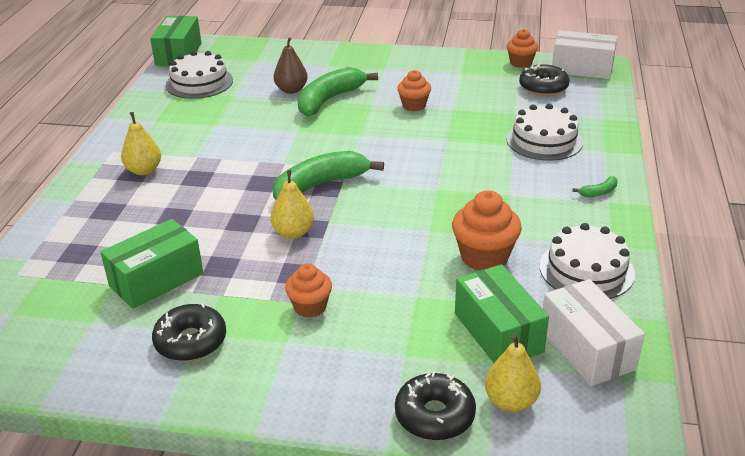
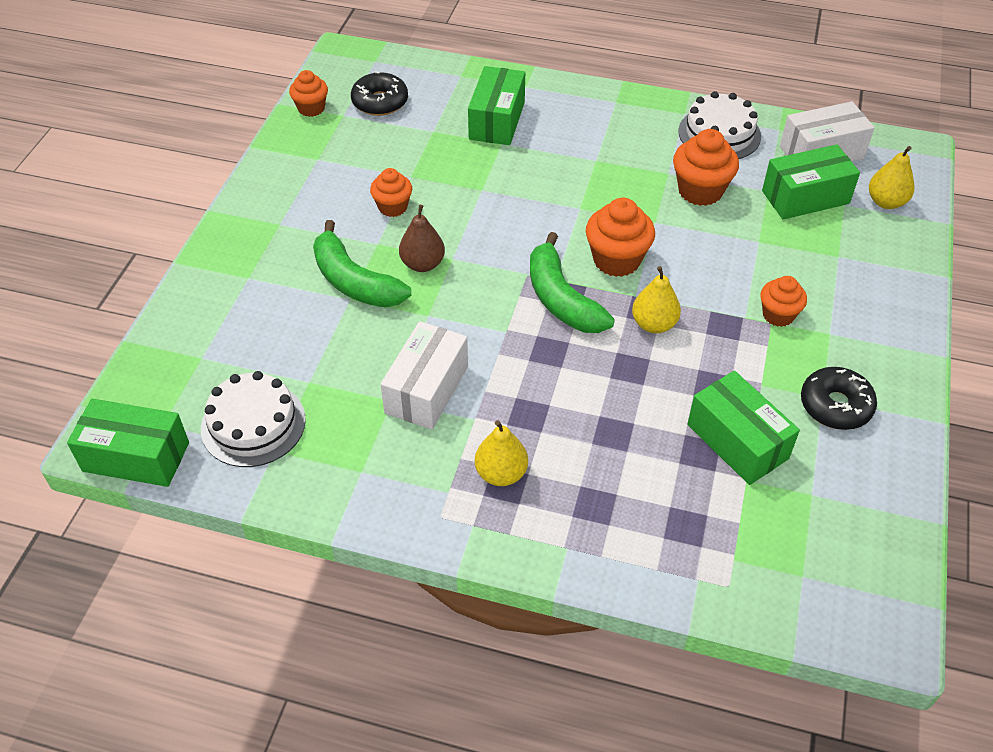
camera: 85 degrees left, 15 degrees up
brown pear [274,37,308,94] -> brown pear moved to [399,205,445,272]
black donut [395,371,476,441] -> none
white cake [506,104,583,161] -> green box [468,66,525,145]
white box [552,30,617,79] -> white box moved to [381,321,468,430]
green banana [572,176,618,197] -> none
none -> orange cupcake [586,198,655,277]

